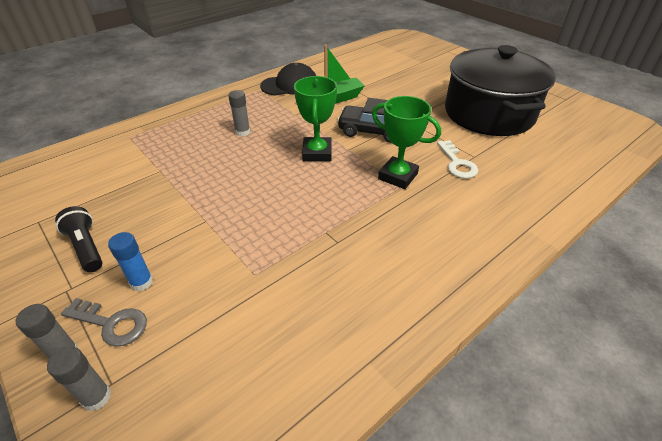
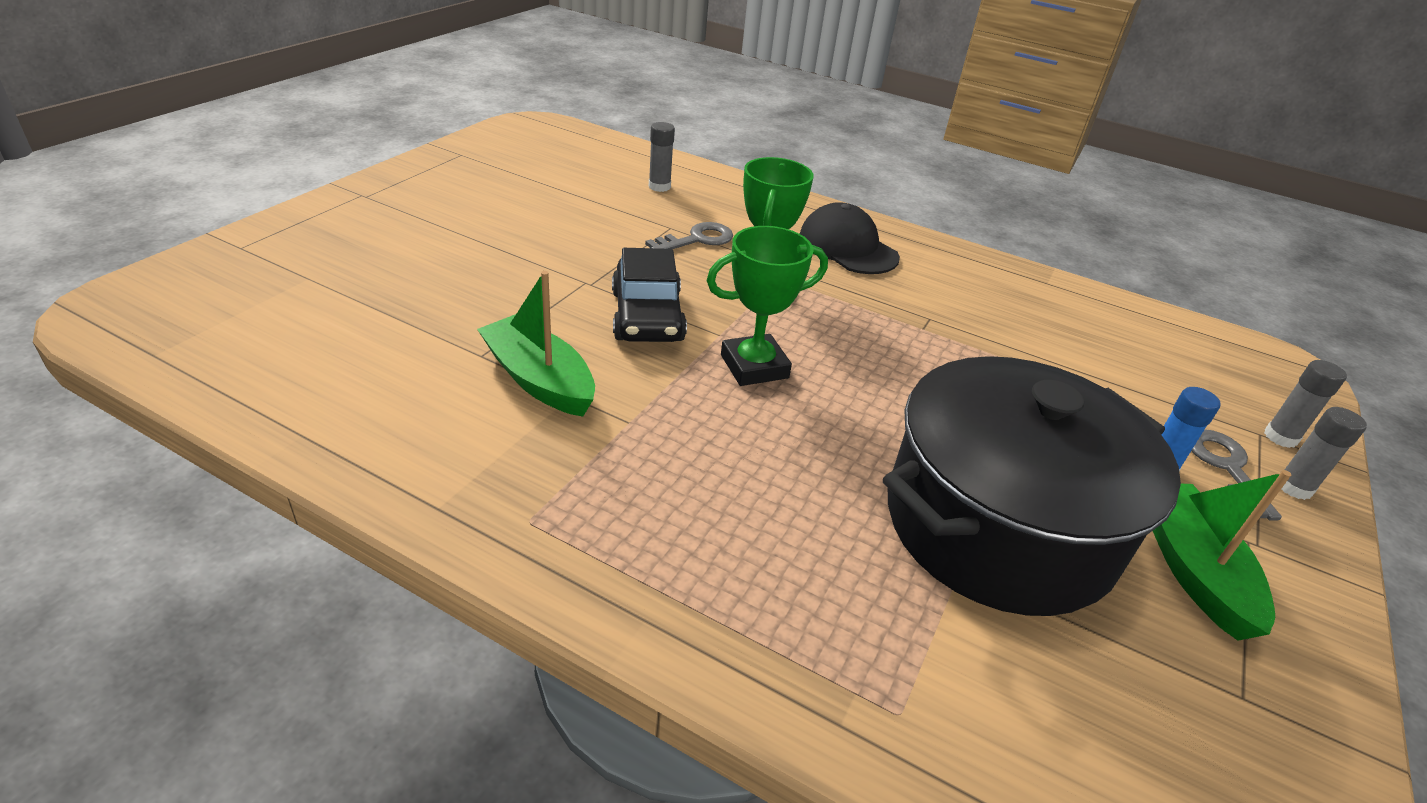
camera: 115 degrees left, 5 degrees down
black flashlight [55,206,102,272] -> green boat [1153,470,1291,641]
grey glue stick [228,90,250,136] -> grey glue stick moved to [649,122,675,192]
black cap [260,63,316,96] -> black cap moved to [800,202,900,274]
white key [437,140,478,178] -> grey key [645,222,733,249]
black pot [445,45,556,136] -> black pot moved to [883,356,1181,616]

